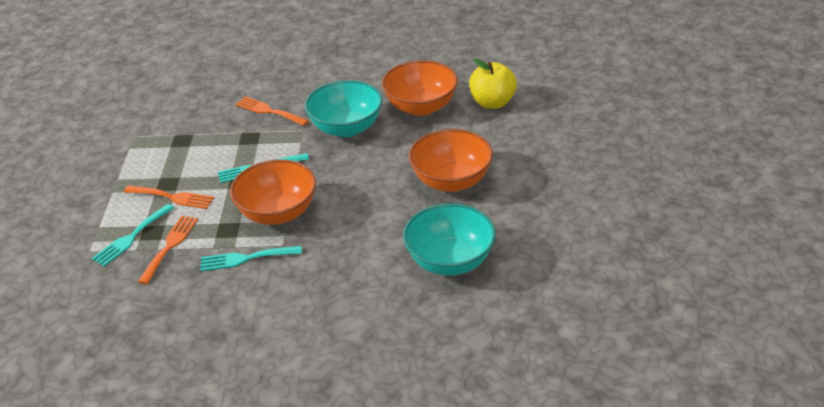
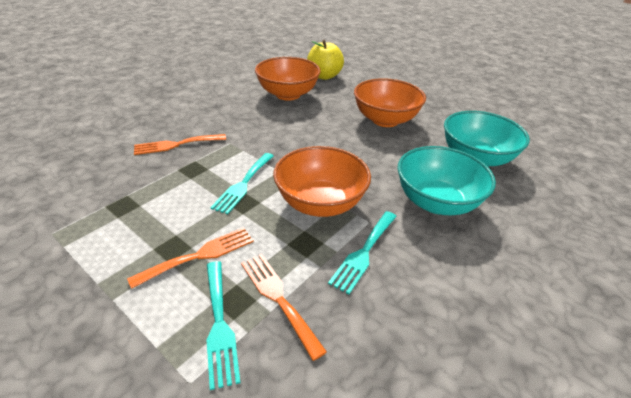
camera: 55 degrees left, 0 degrees up
turquoise bowl [305,80,383,137] -> turquoise bowl moved to [397,146,496,215]

